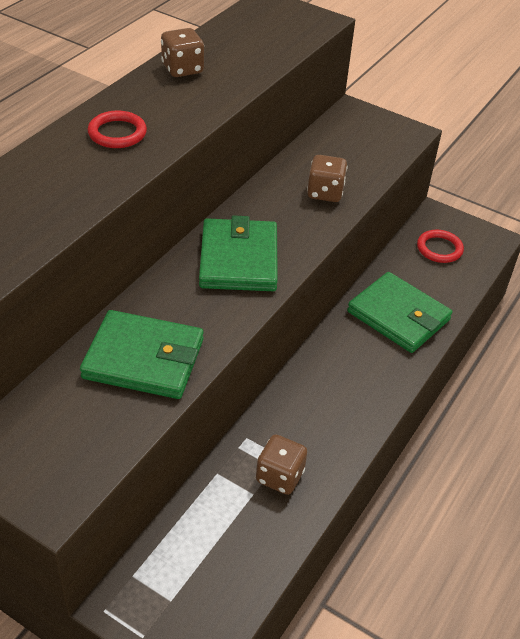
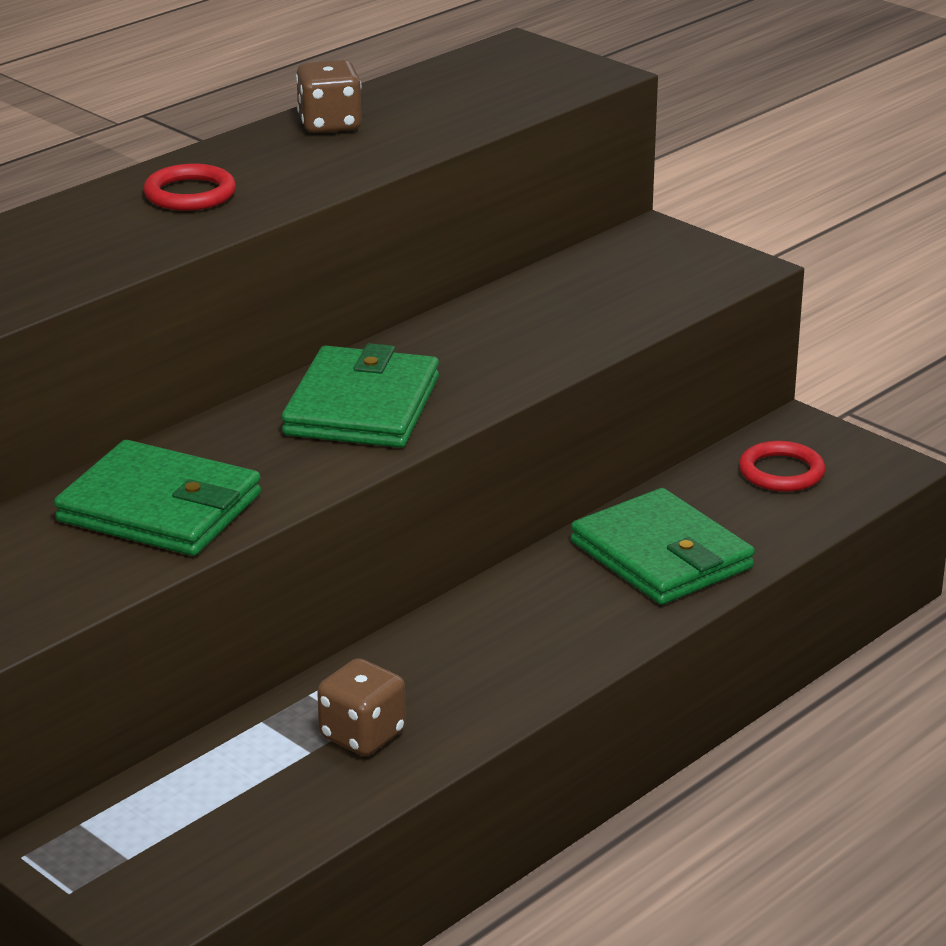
camera: 15 degrees right, 15 degrees down
brown dice [307,155,348,202] -> none

